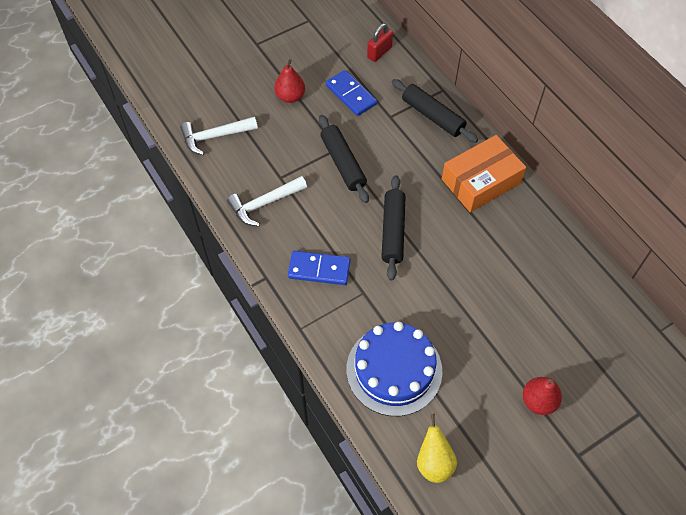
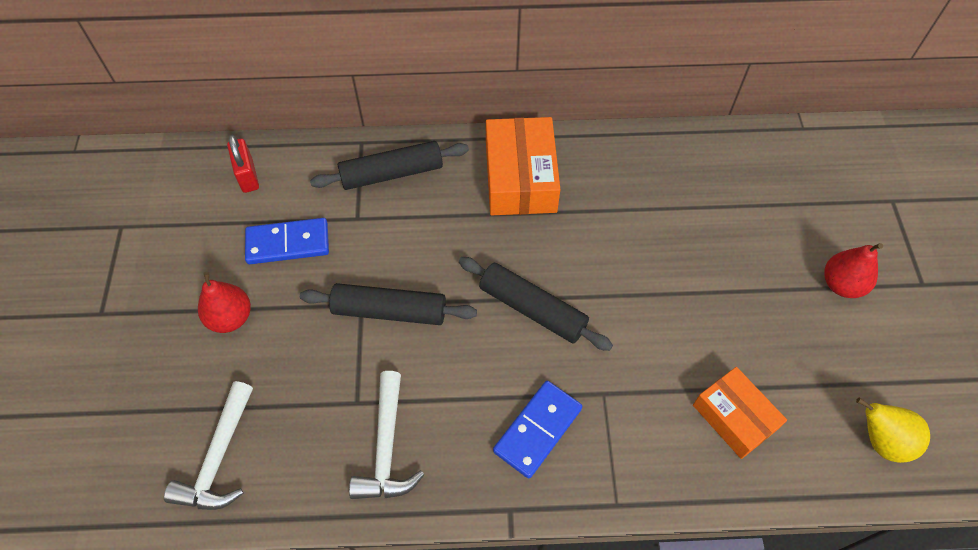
camera: 60 degrees left, 0 degrees up
blue cake [347,322,442,416] -> orange box [693,367,787,459]

